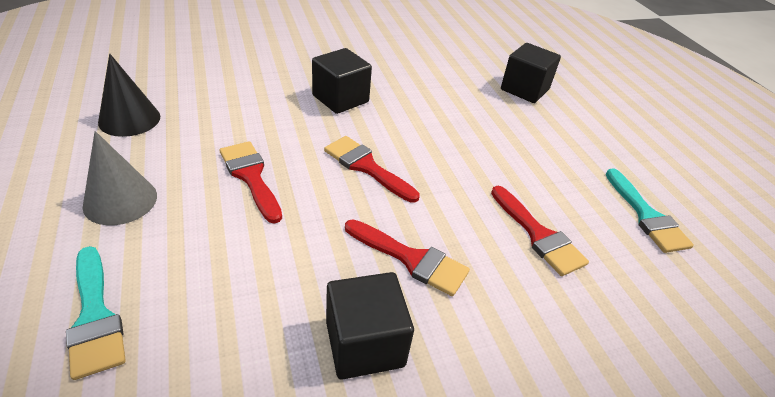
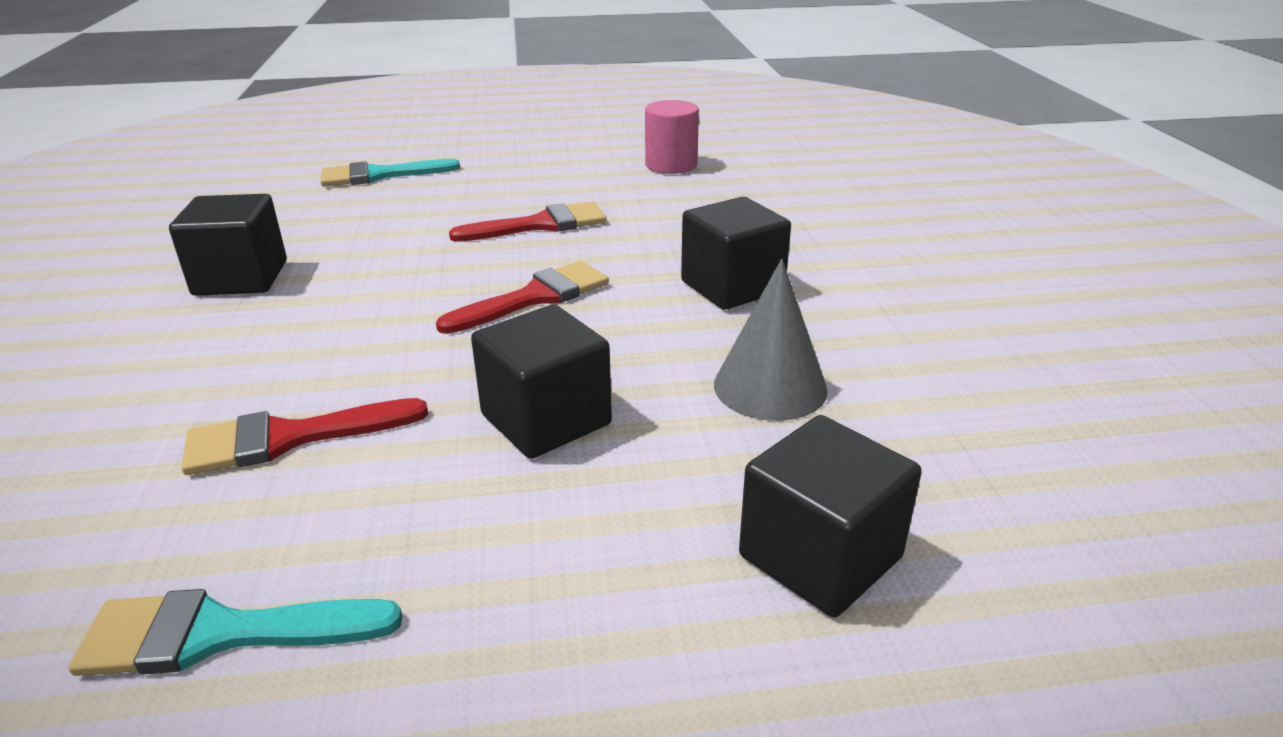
camera: 105 degrees right, 10 degrees down
grey cone [83,131,157,225] -> grey cone moved to [714,259,828,421]
black cone [98,53,160,137] -> pink cylinder [645,100,699,174]
red brush [345,220,470,296] -> none
none -> black cube [471,305,612,459]

